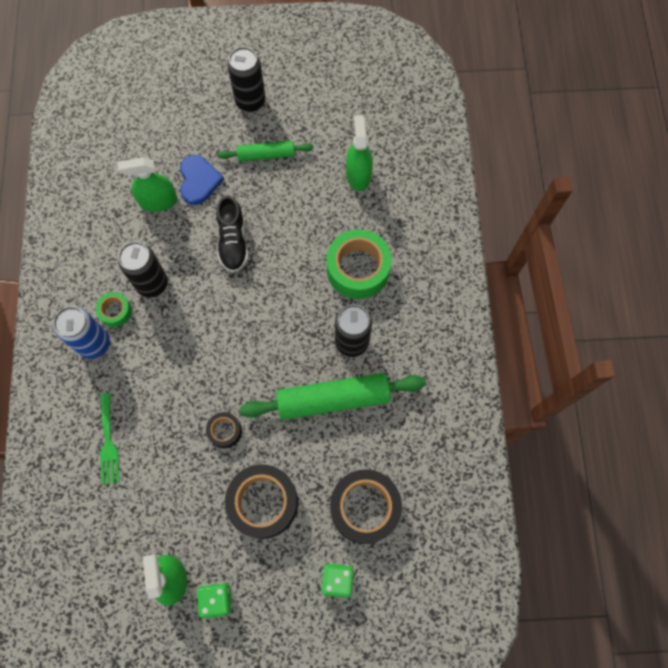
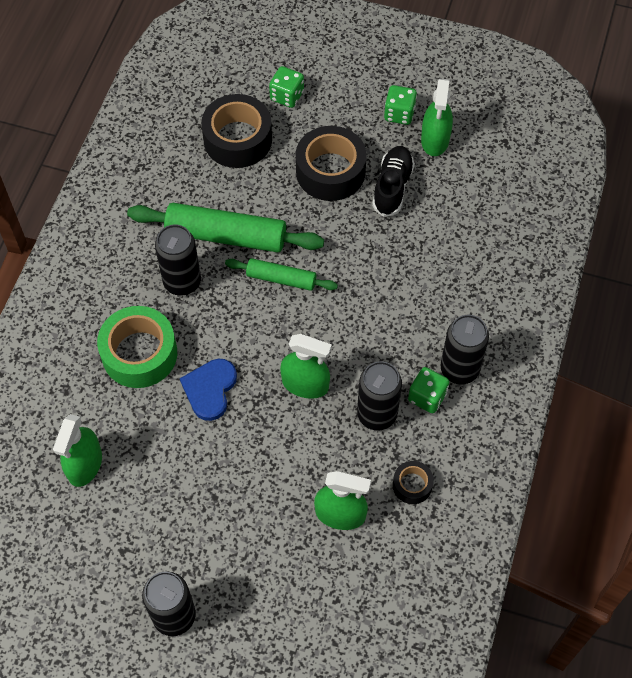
camera: 160 degrees left, 10 degrees down
blue can [53,306,110,359] -> black can [440,315,489,384]
green tape [96,292,132,327] -> green dice [408,367,450,413]
green fork [100,393,120,485] -> none
blue heart [180,155,224,205] -> blue heart moved to [180,359,237,421]
black tape [206,412,242,448] -> black tape moved to [393,461,434,504]
black shoe [216,195,248,273] -> black shoe moved to [372,146,415,217]
green rolling pin [218,141,314,161] -> green rolling pin moved to [225,258,338,291]
none -> green spray bottle [280,334,332,399]

